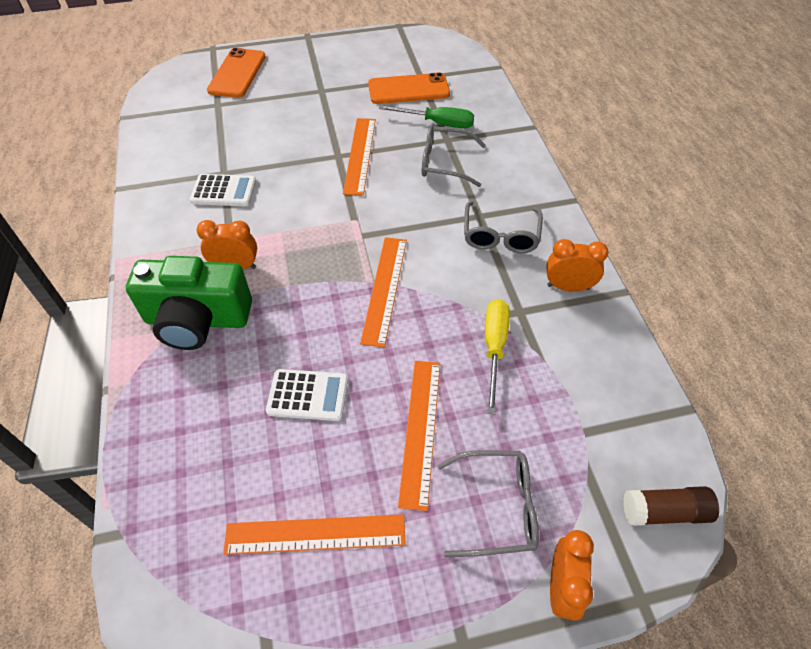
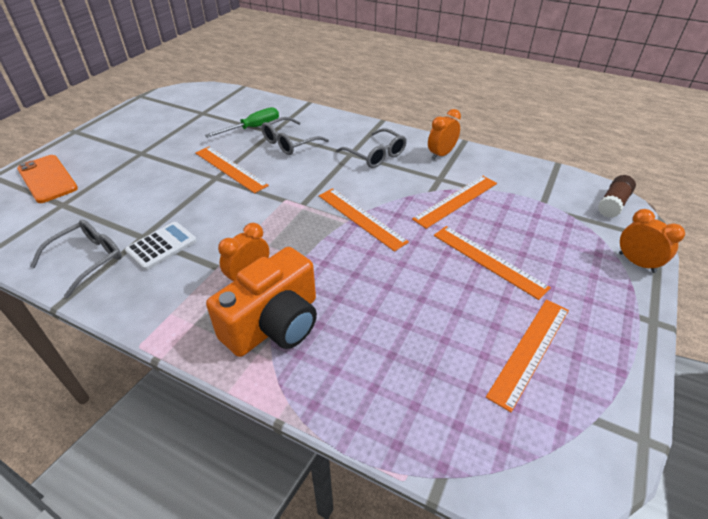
camera: 50 degrees left, 10 degrees down
green camera [126,256,252,350] -> orange camera [206,247,317,357]
white calculator [266,369,348,421] -> none
orange phone [368,72,450,104] -> none
grey glasses [437,450,539,557] -> grey glasses moved to [30,220,122,298]
yellow screwdriver [485,299,510,415] -> orange ruler [412,176,497,229]

